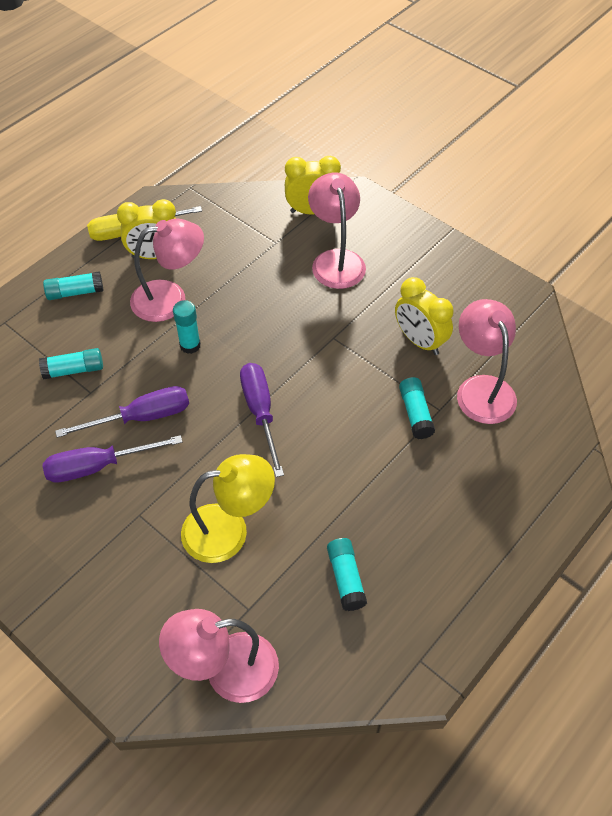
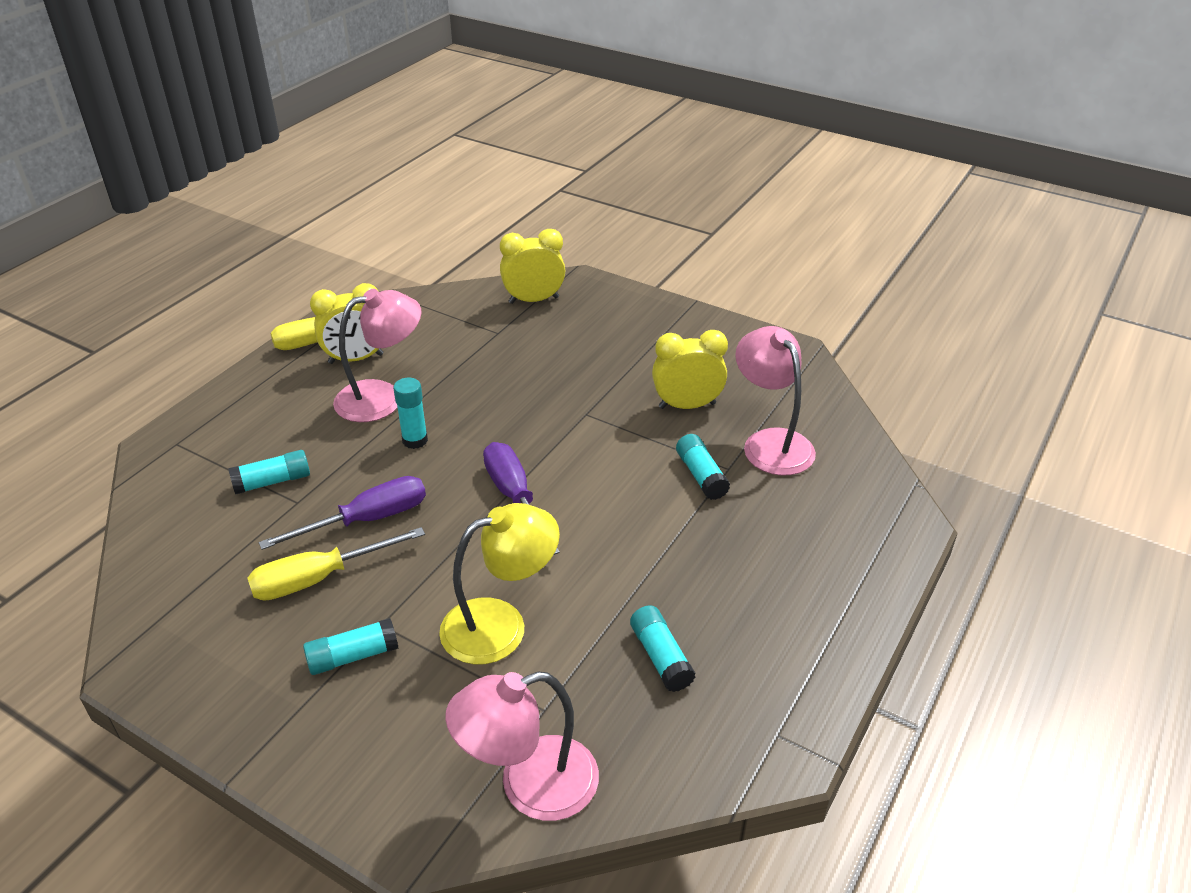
camera: 10 degrees left, 15 degrees down
turquoise glue stick [43,271,103,300] -> turquoise glue stick moved to [303,618,398,675]
purple screwdriver [43,435,183,483] -> yellow screwdriver [247,527,425,601]
pink lamp [308,172,366,289] -> none
yellow clock [395,277,454,355] -> yellow clock turned 135 degrees clockwise [652,330,728,409]

